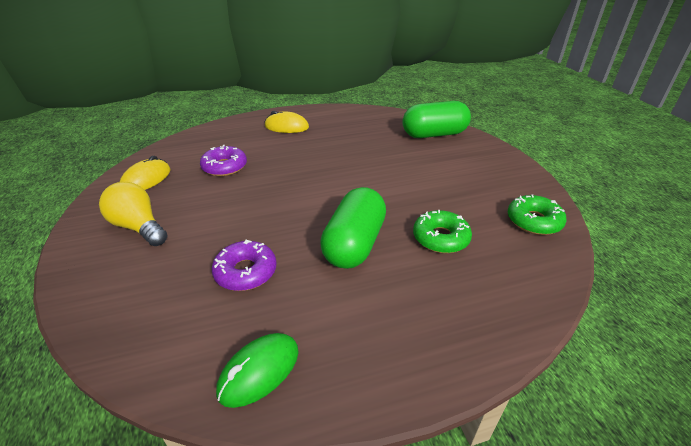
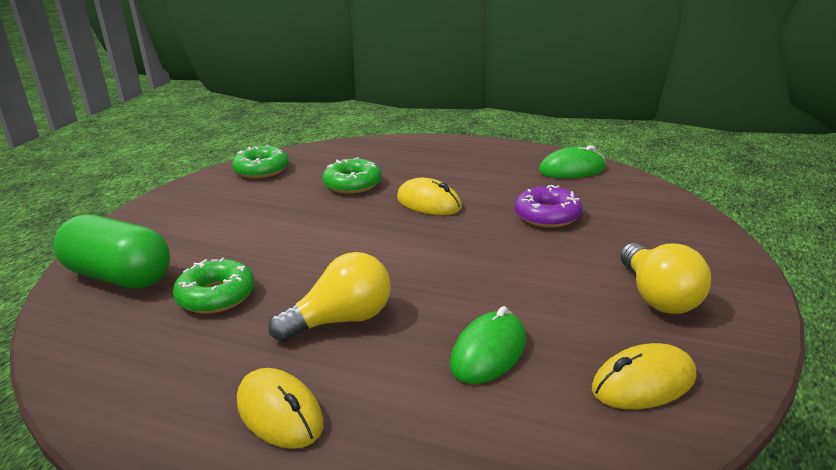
camera: 140 degrees left, 10 degrees down
purple donut [200,145,247,176] -> green mouse [450,306,526,384]
green capsule [320,187,386,269] -> yellow mouse [397,178,462,215]
none -> green donut [173,258,255,314]
none -> yellow light bulb [268,252,391,342]

